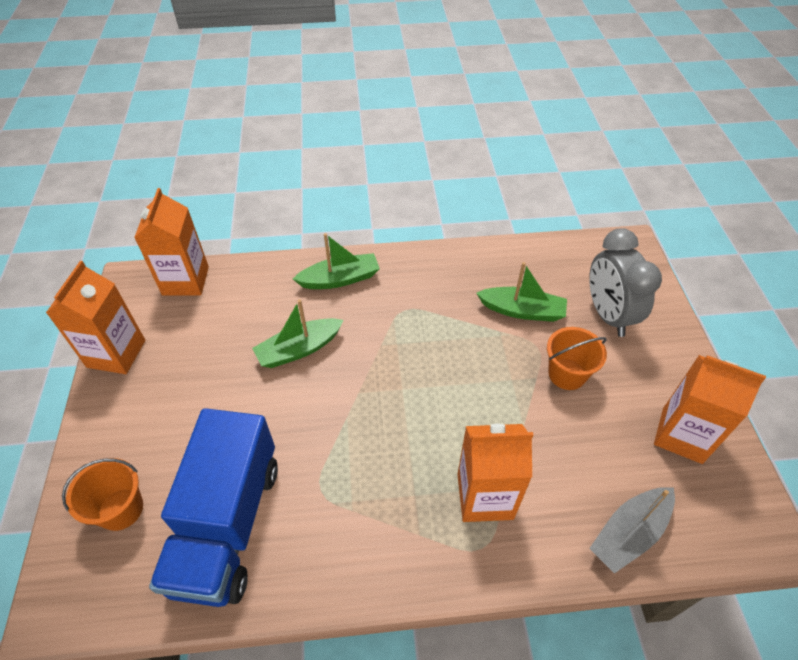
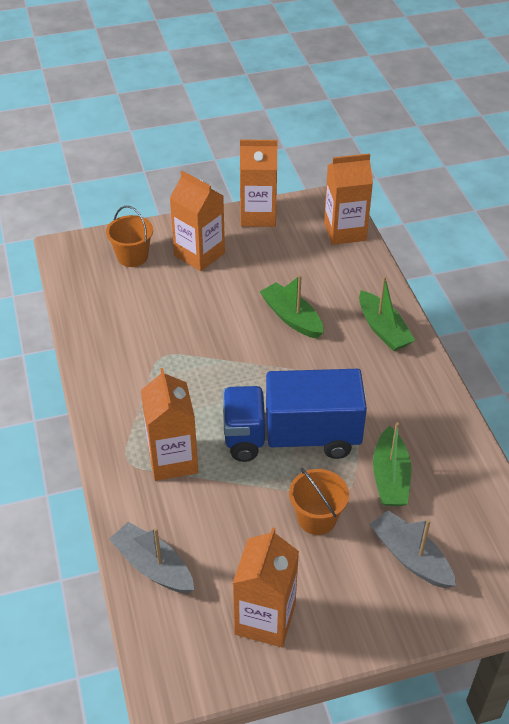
camera: 80 degrees right, 5 degrees down
blue truck [149,408,278,607] -> blue truck moved to [223,369,367,462]
grey clock [589,228,662,337] -> grey boat [369,510,456,588]
none -> orange carton [170,171,225,271]

